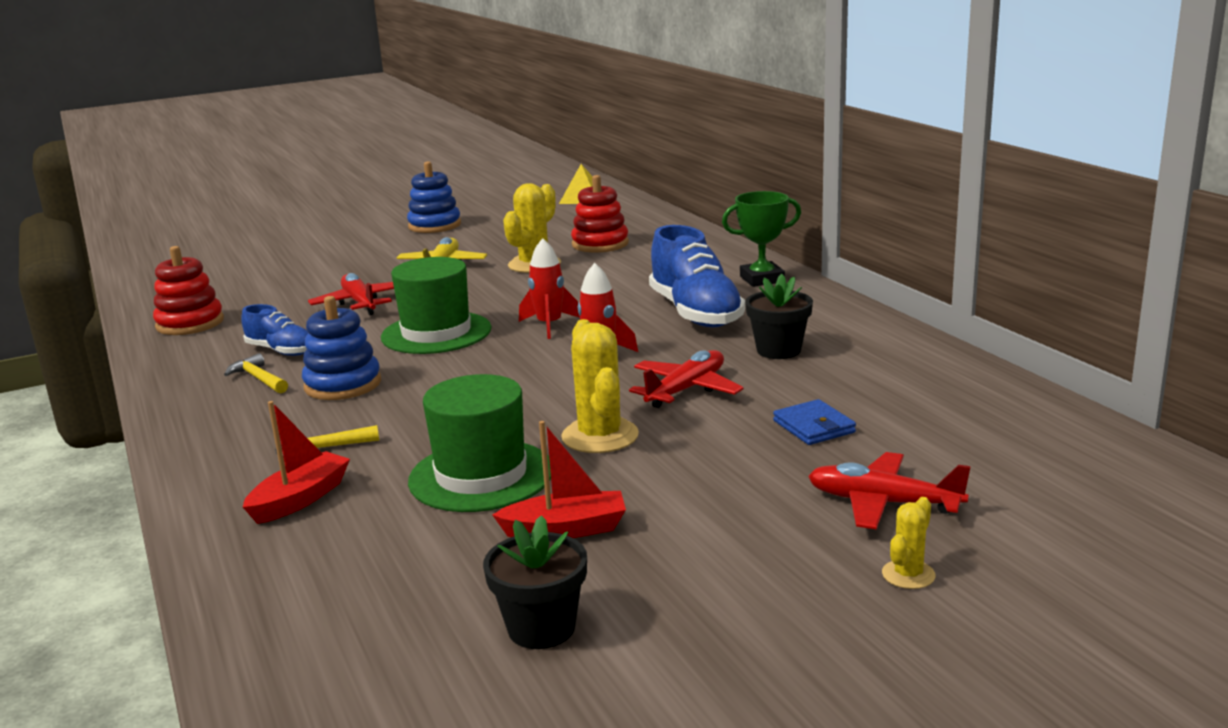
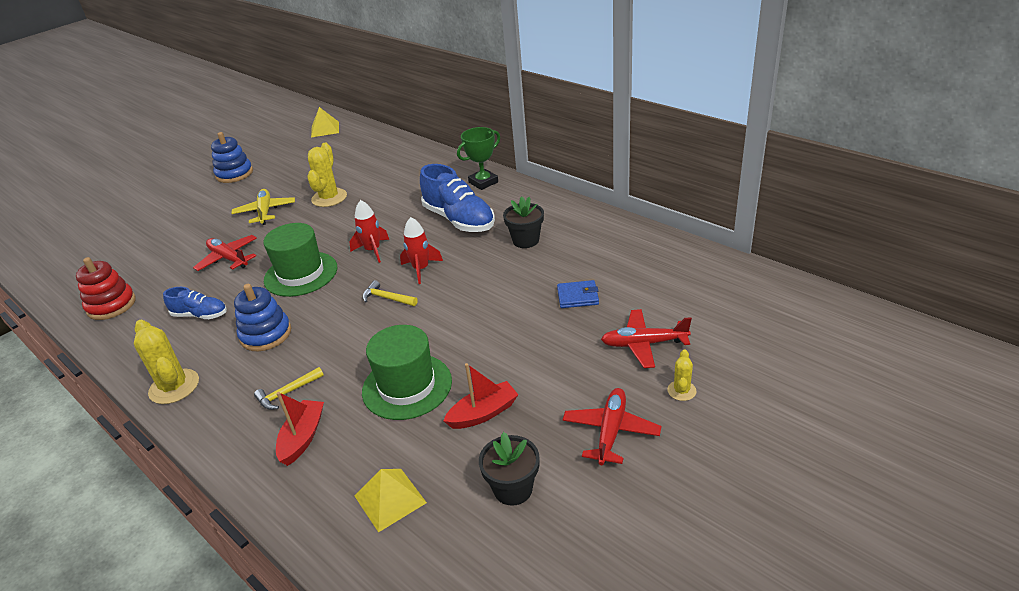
camera: 20 degrees left, 15 degrees up
yellow hammer [224,353,288,393] -> yellow hammer moved to [362,280,418,306]
yellow cactus [561,319,639,453] -> yellow cactus moved to [134,320,199,404]
red stacking toy [571,175,629,253] -> none
red plane [629,350,744,408] -> red plane moved to [562,388,661,465]
blue wallet [773,399,856,445] -> blue wallet turned 45 degrees counterclockwise [557,280,599,308]
none -> yellow pyramid [355,469,427,533]

